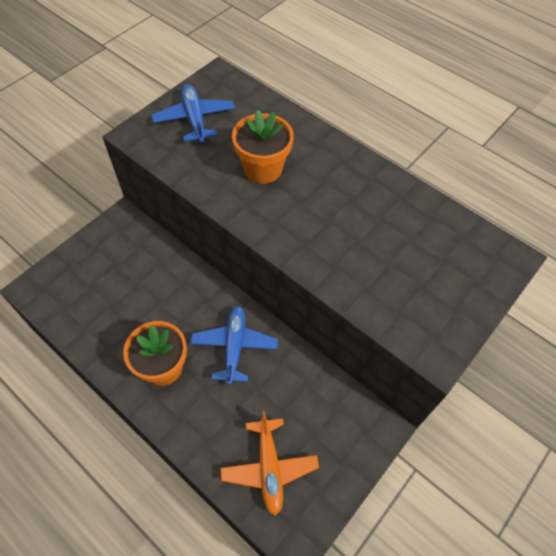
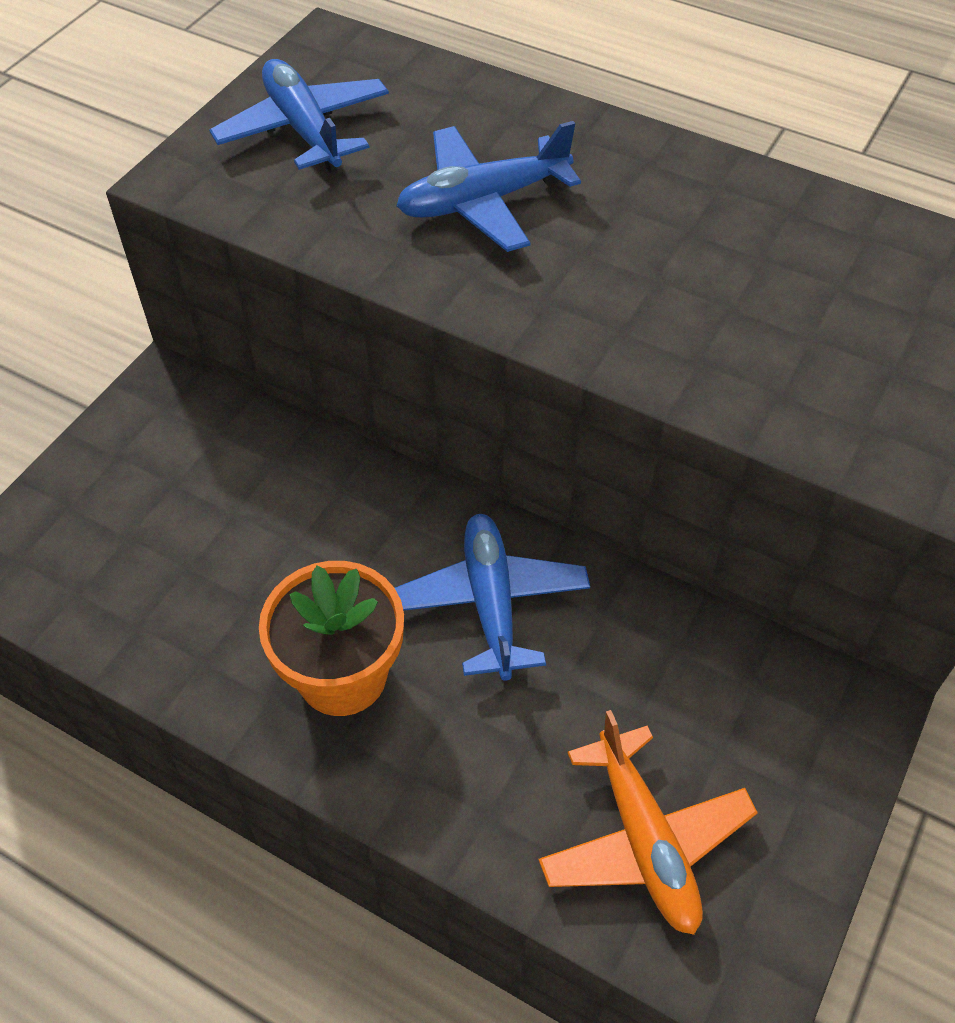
camera: 10 degrees left, 5 degrees down
orange flower pot [232,110,294,184] -> blue plane [396,121,581,252]

